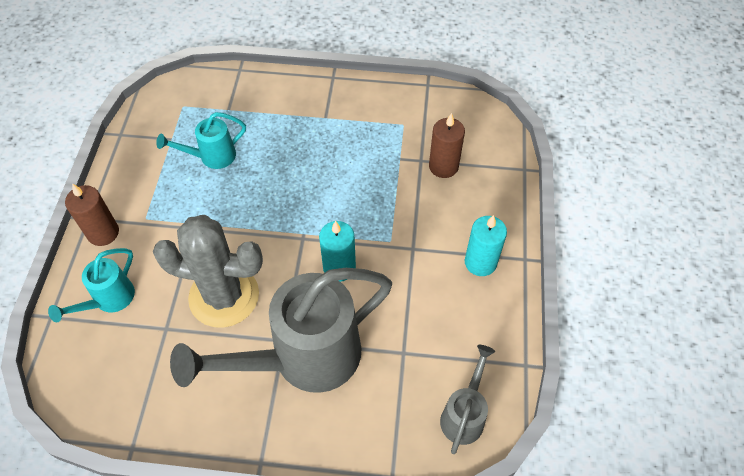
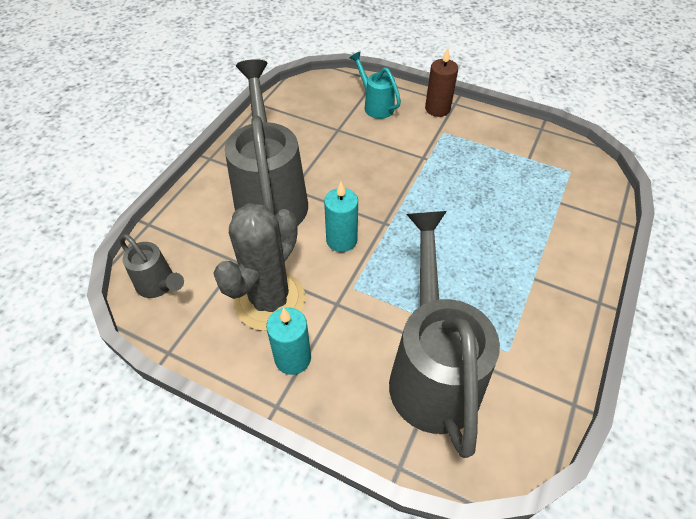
camera: 110 degrees right, 5 degrees down
grey cactus [153,215,263,328] -> grey cactus moved to [213,203,305,331]
turquoise watering can [156,112,246,169] -> none
brown candle [429,113,465,178] -> grey watering can [389,211,500,458]

